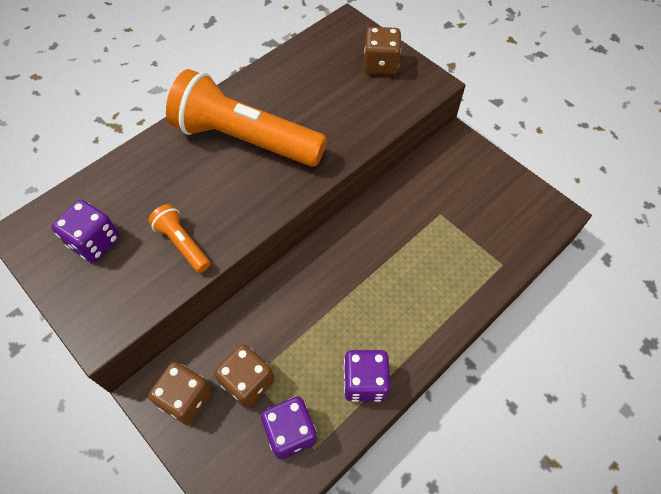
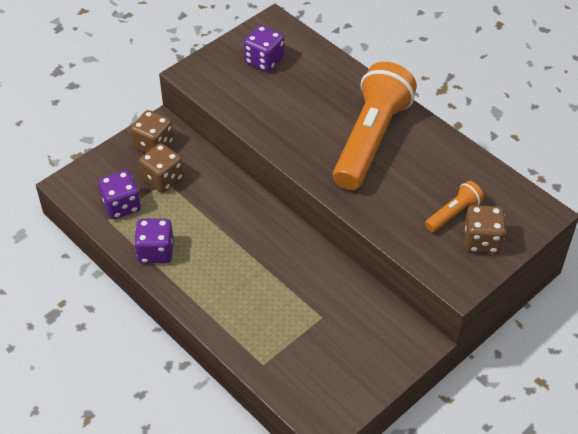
camera: 90 degrees right, 10 degrees down
orange flashlight [148,204,210,273] -> orange flashlight moved to [425,181,484,232]

